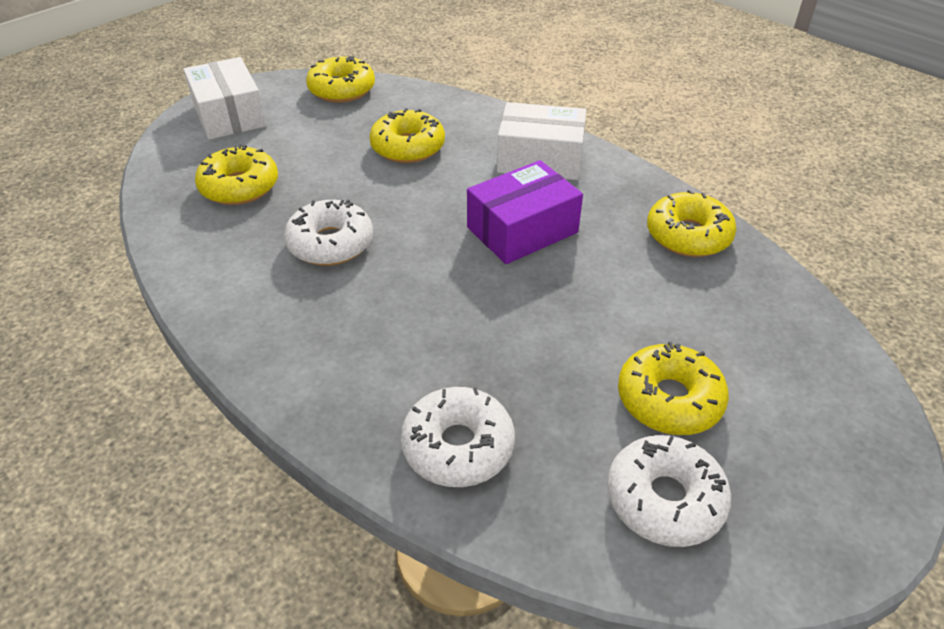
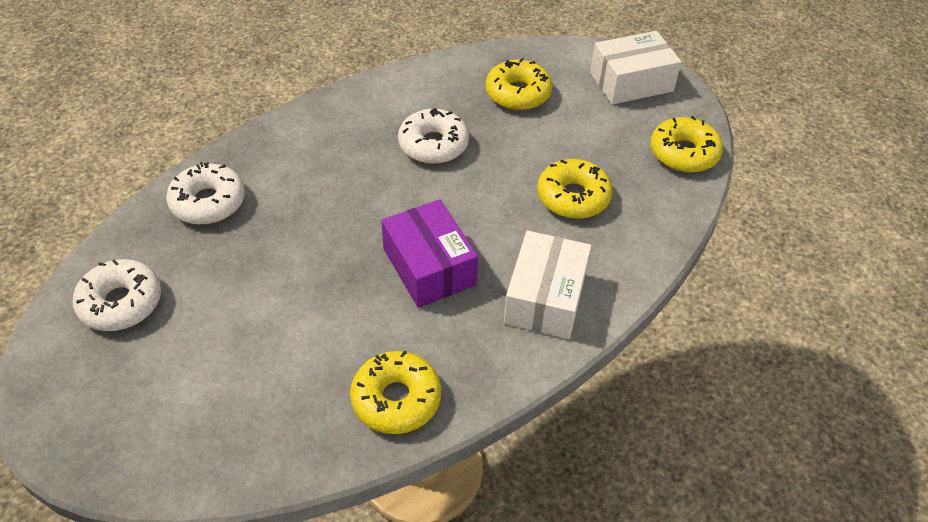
camera: 95 degrees right, 5 degrees up
yellow donut [618,342,729,435] -> none

